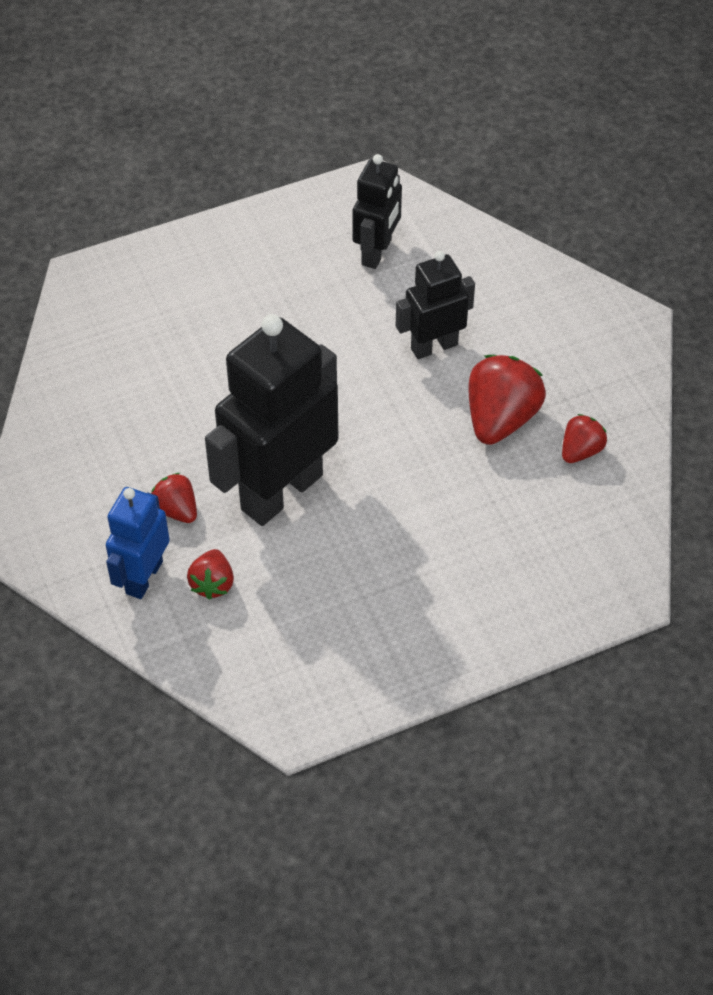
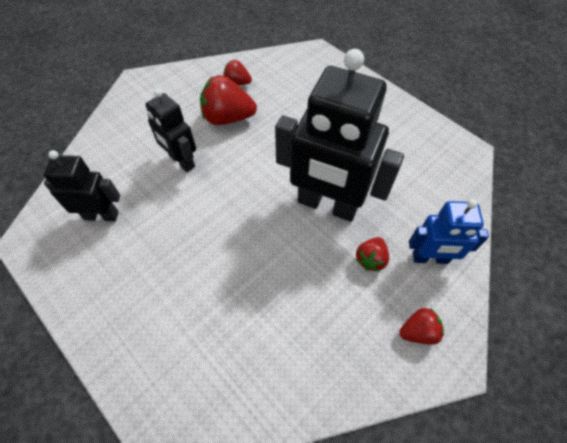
camera: 110 degrees left, 5 degrees up
red strawberry [187,549,234,600] -> red strawberry moved to [399,308,444,345]

